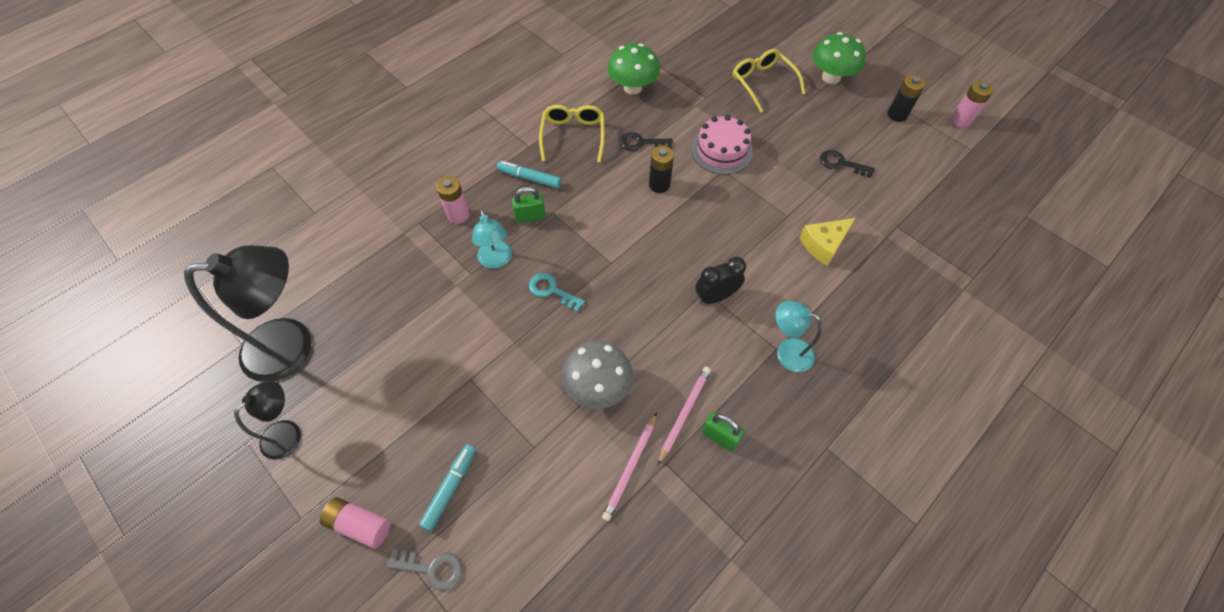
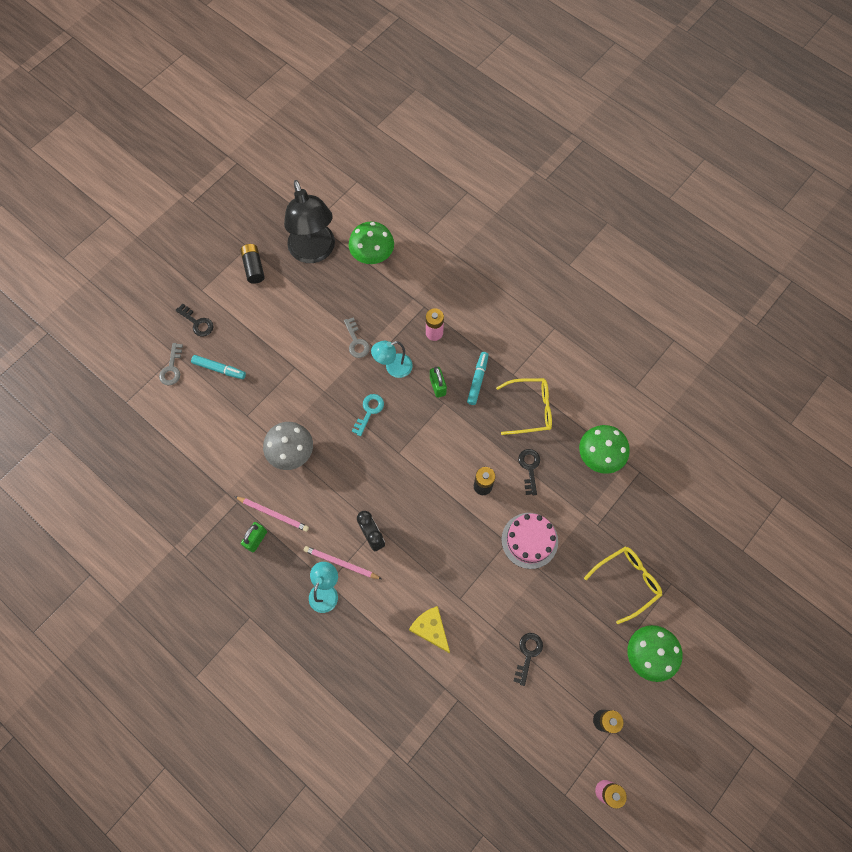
camera: 85 degrees right, 10 degrees up
black lamp [234,381,301,460] -> black battery [240,244,265,284]
pink battery [320,497,391,549] -> black key [176,304,214,337]
pink pencil [602,412,657,521] -> pink pencil moved to [304,546,382,579]
none -> grey key [344,318,370,358]
none -> green mushroom [349,221,394,264]

